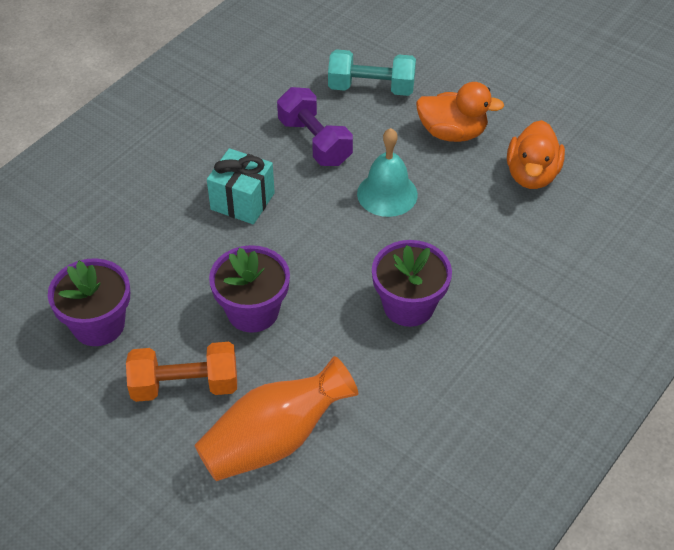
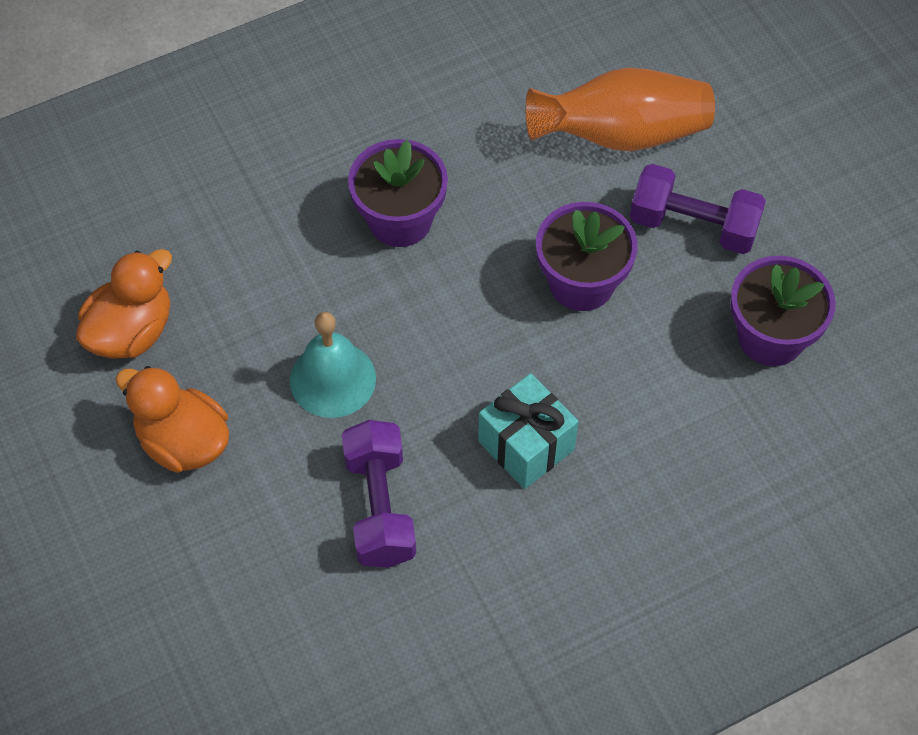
camera: 155 degrees left, 10 degrees up
orange dumbbell [126,342,237,402] -> purple dumbbell [630,164,766,254]
turquoise dumbbell [328,49,416,96] -> none

